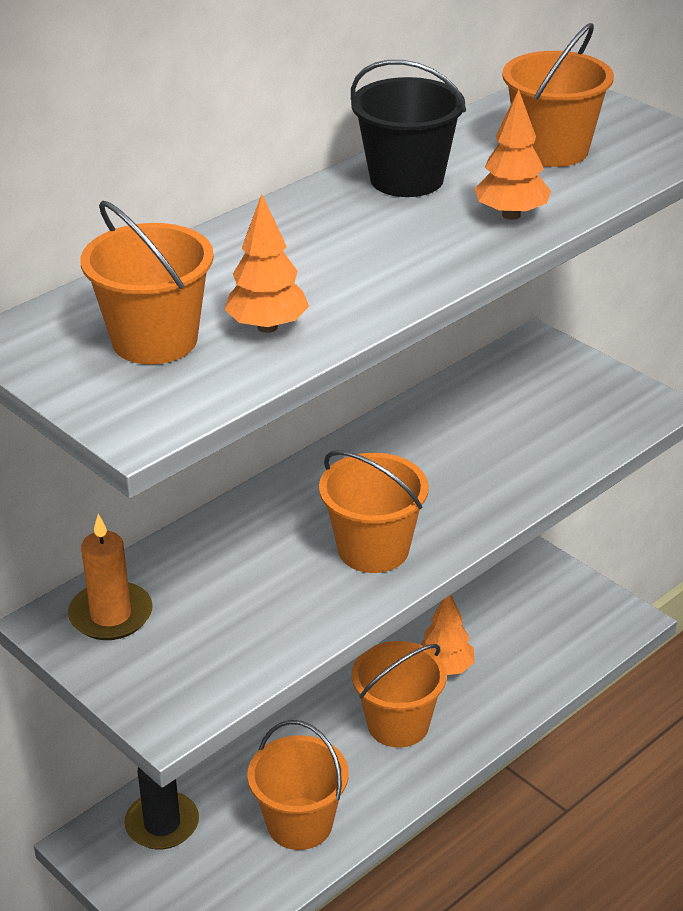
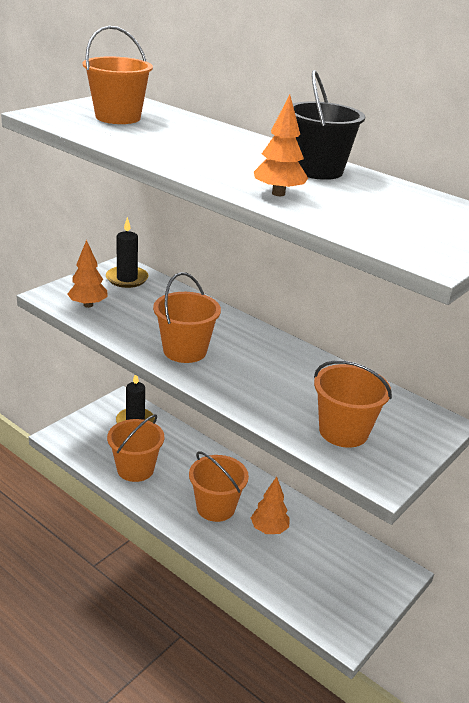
camera: 80 degrees right, 5 degrees down
orange candle [68,514,153,640] -> black candle [106,217,149,288]
orange tree [224,194,309,333] -> orange tree moved to [67,240,108,308]
orange bucket [502,23,614,167] -> orange bucket moved to [314,360,392,448]

